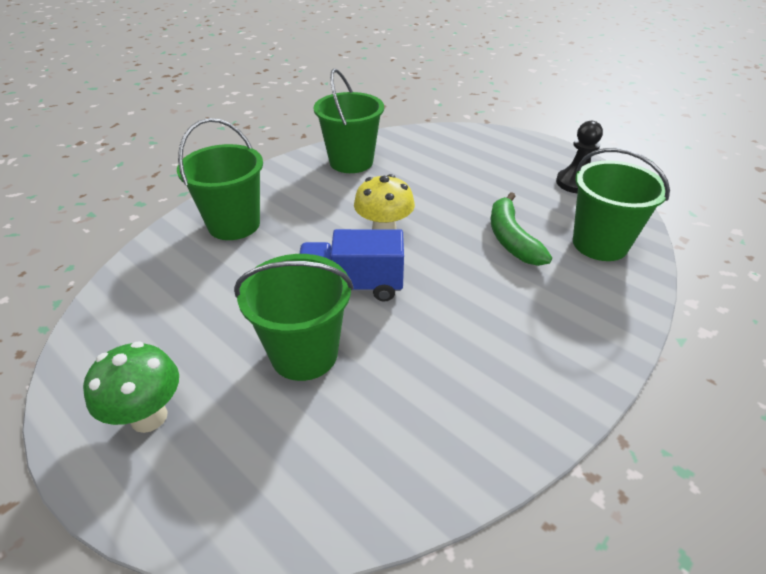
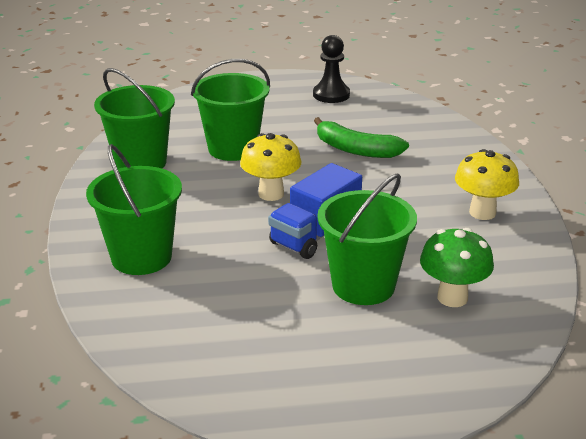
camera: 50 degrees left, 10 degrees down
green mushroom [83,341,179,433] -> green mushroom moved to [420,228,494,307]
green bucket [573,148,670,261] -> green bucket moved to [191,59,270,161]
none -> yellow mushroom [455,149,519,220]

